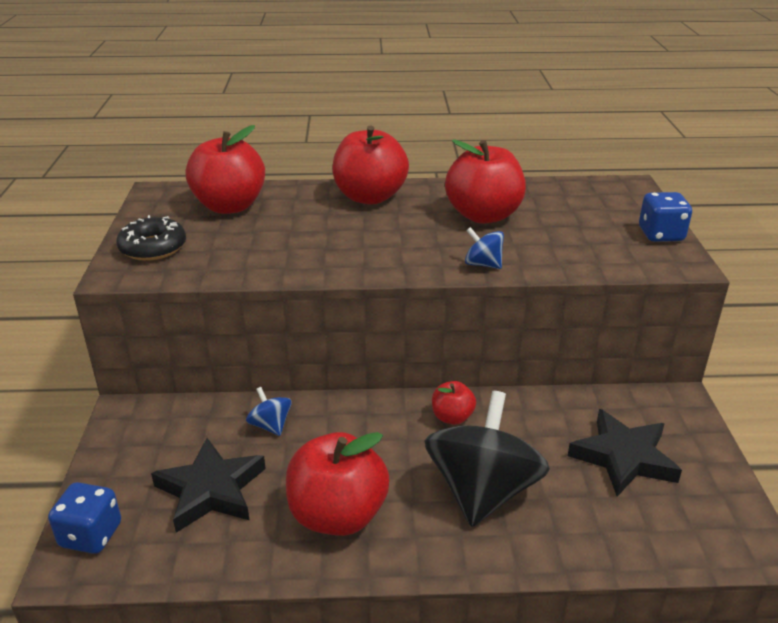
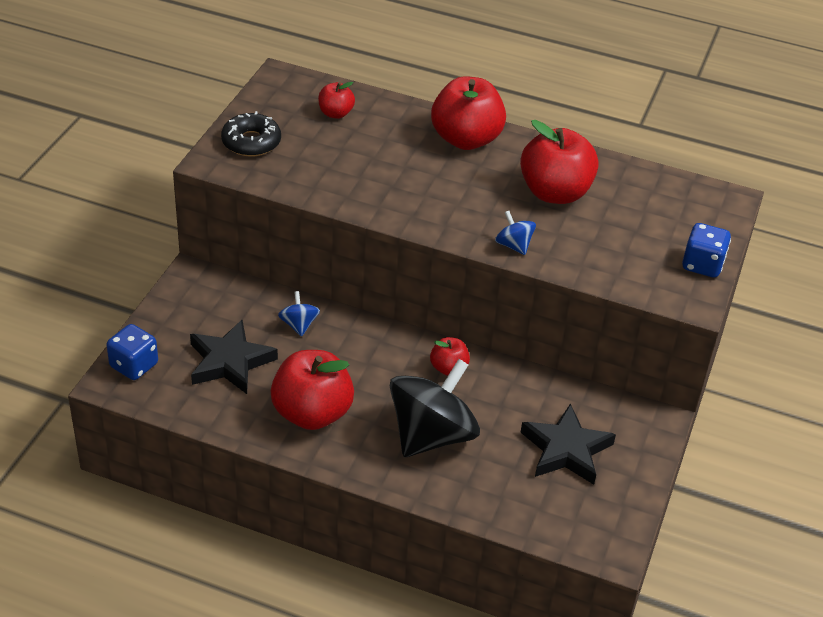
camera: 20 degrees right, 10 degrees up
red apple [185,125,265,214] -> red apple [318,82,355,119], size x0.50

